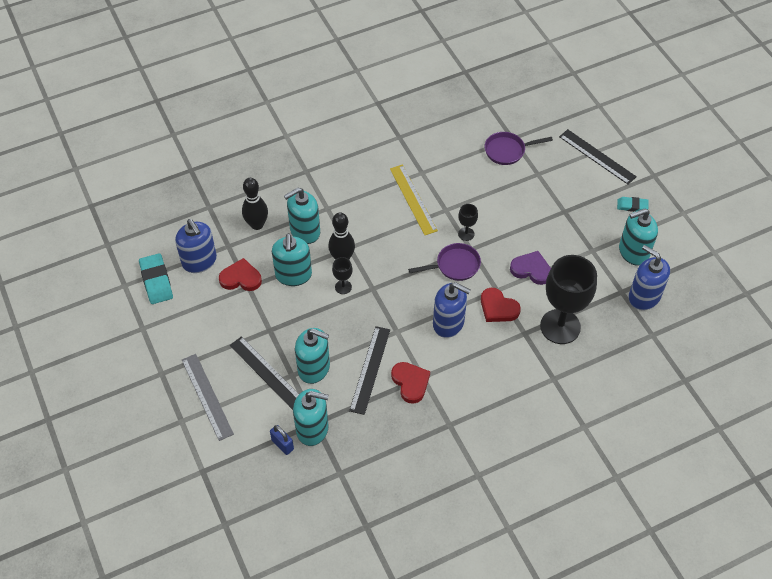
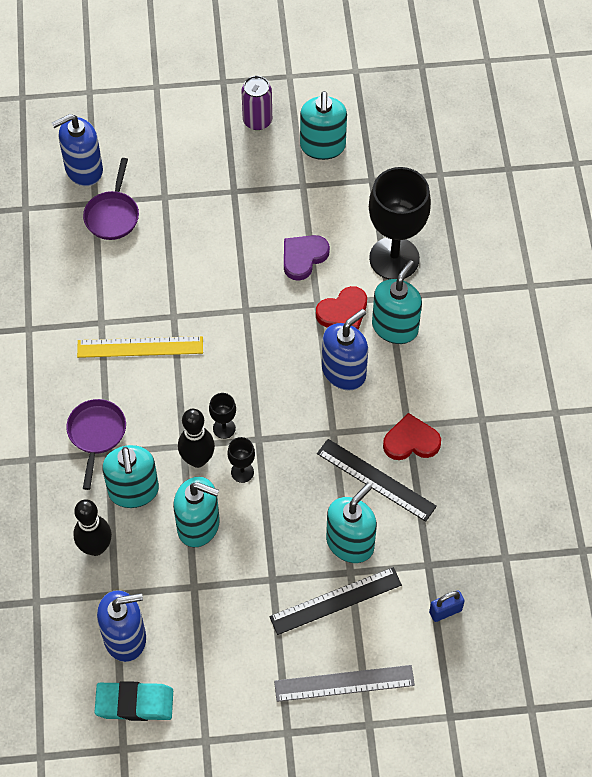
camera: 70 degrees left, 5 degrees up
red heart [219,258,262,291] -> none
turquoise soap dispenser [293,389,329,446] -> turquoise soap dispenser moved to [372,260,422,344]
purple pan [408,243,481,281] -> purple pan moved to [66,399,126,490]
black goblet [458,204,478,241] -> black goblet moved to [209,393,236,439]
black ruler [559,129,637,185] -> none
turquoise eraser [617,197,649,212] -> purple can [241,76,272,130]
blue soap dispenser [629,245,670,310] -> blue soap dispenser moved to [52,114,103,186]

